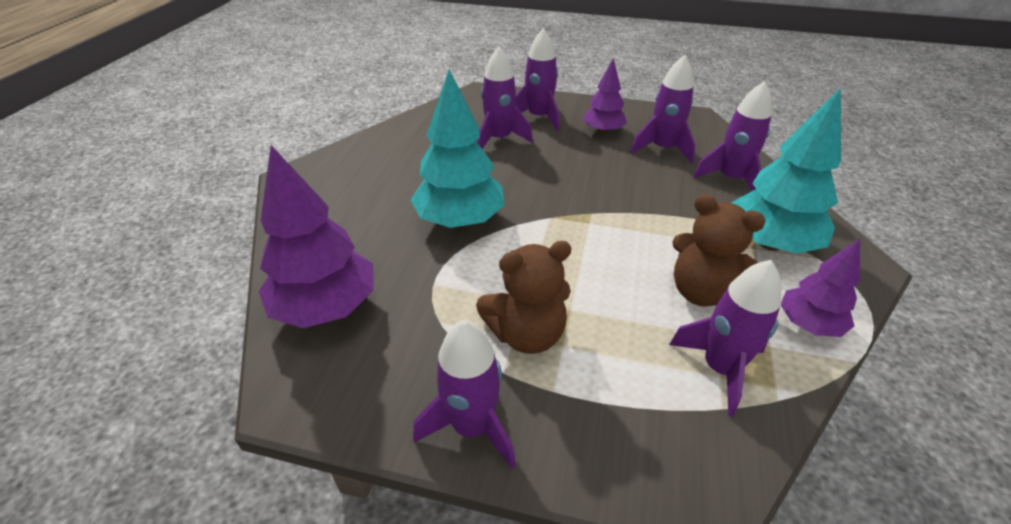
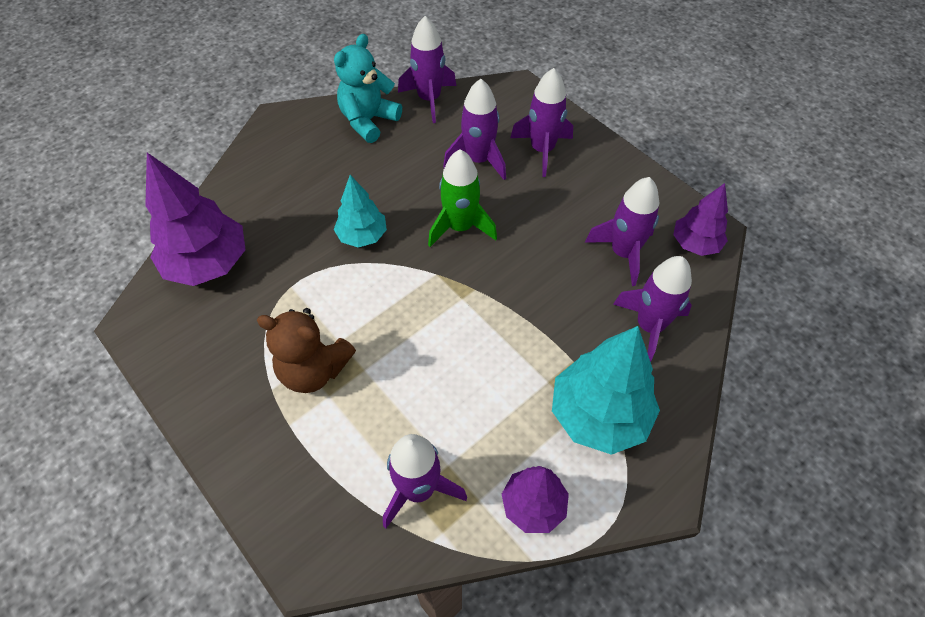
camera: 35 degrees right, 15 degrees up
turquoise tree [411,69,505,228] -> turquoise tree [334,175,387,247], size x0.59
purple rocket [413,320,516,469] -> purple rocket moved to [398,16,456,123]
purple tree [582,58,627,134] -> purple tree moved to [673,183,728,256]
brown teddy bear [672,194,766,307] -> none
none -> turquoise teddy bear [334,34,402,143]
none -> green rocket [428,149,497,247]

